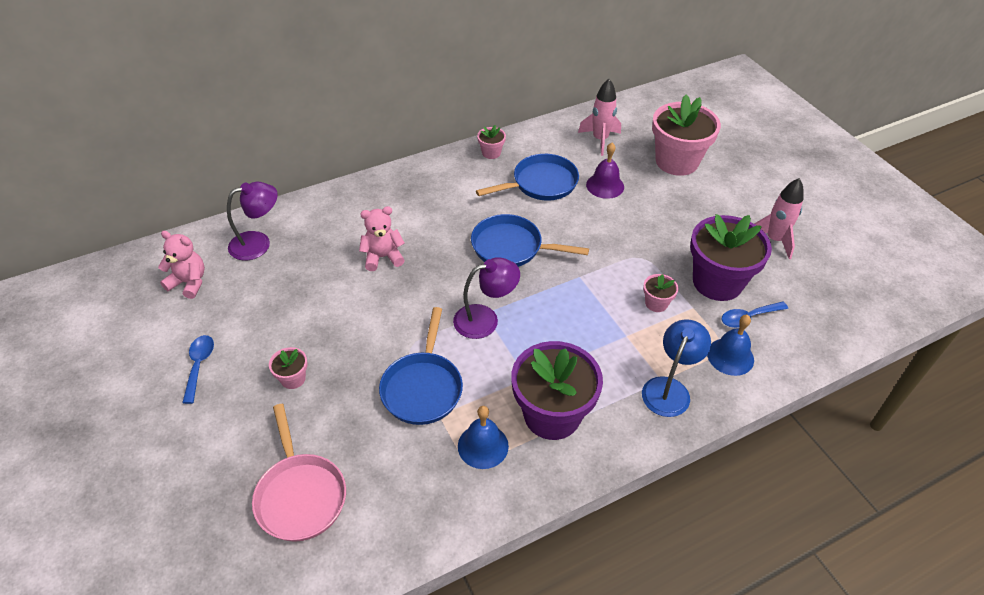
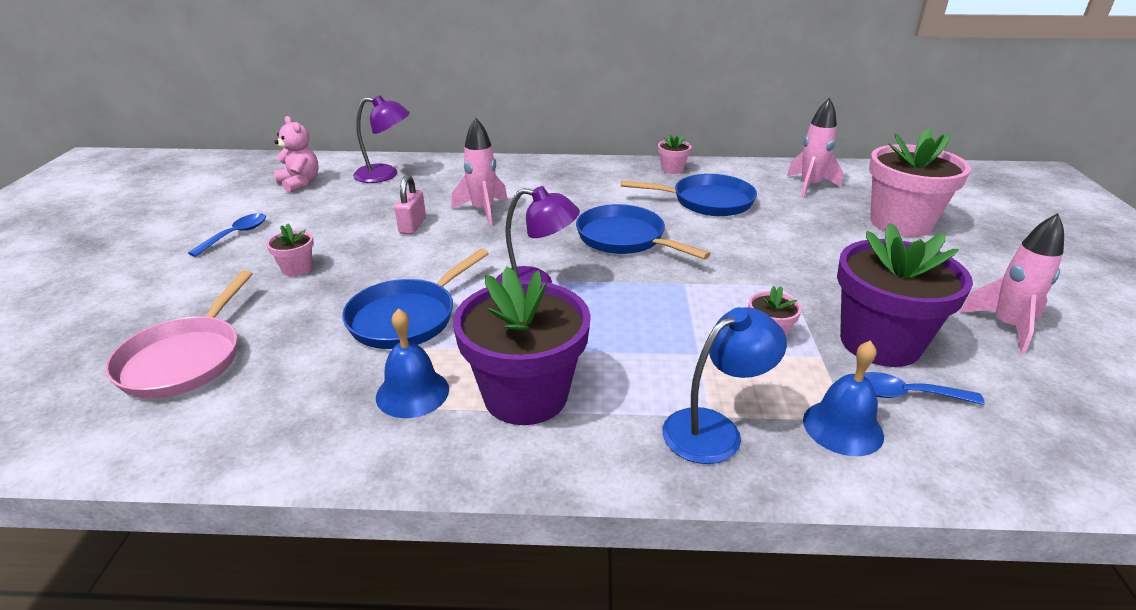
camera: 30 degrees right, 15 degrees down
pink teddy bear [359,206,405,271] -> pink rocket [451,118,508,226]
purple bell [586,143,624,199] -> none
none -> pink padlock [395,175,426,234]

